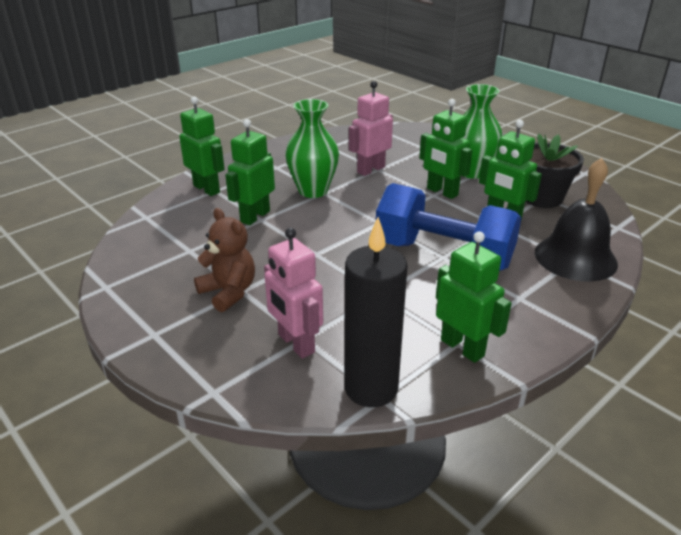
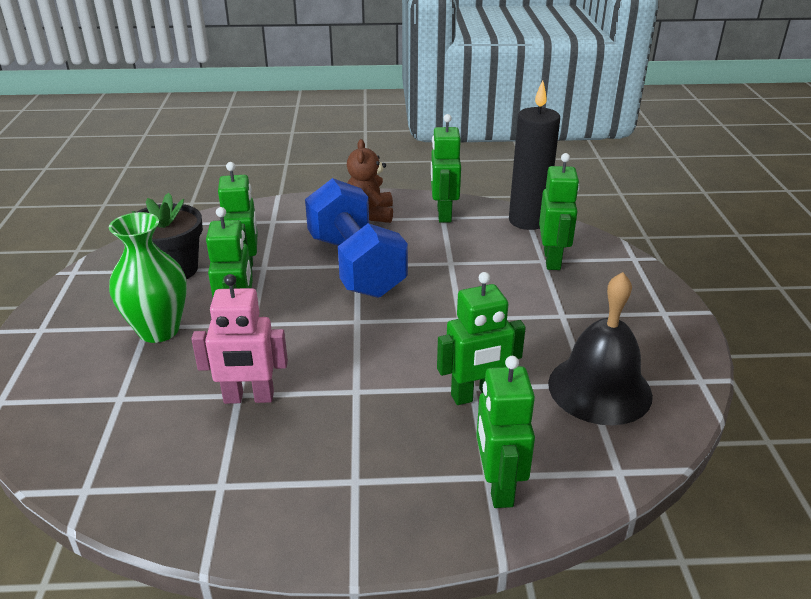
camera: 140 degrees left, 0 degrees up
brown teddy bear [194,208,255,312] -> brown teddy bear moved to [347,139,393,223]
pink robot [264,228,323,358] -> green robot [539,153,580,270]
green vase [285,99,339,198] -> none
black bell [535,158,618,282] -> black bell moved to [548,272,653,425]

